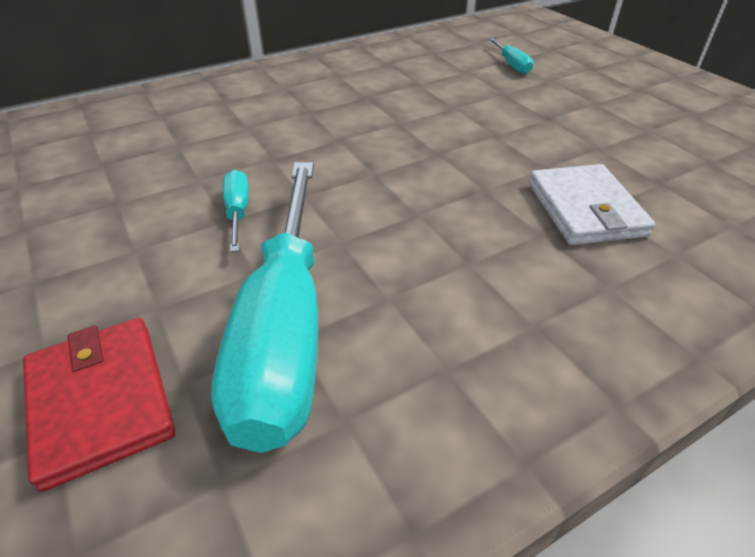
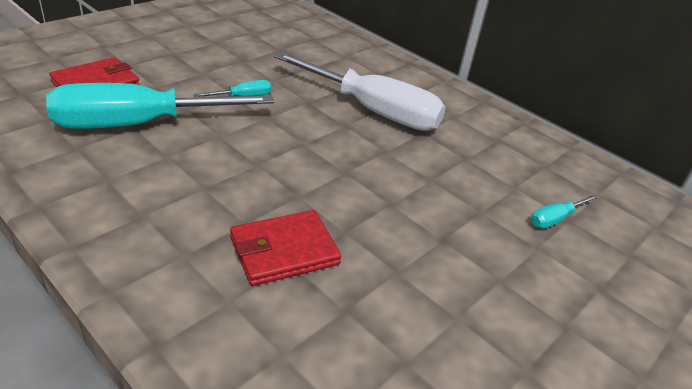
camera: 70 degrees right, 5 degrees down
white wallet [528,164,655,245] -> red wallet [230,210,341,286]
none -> white screwdriver [274,52,446,131]

